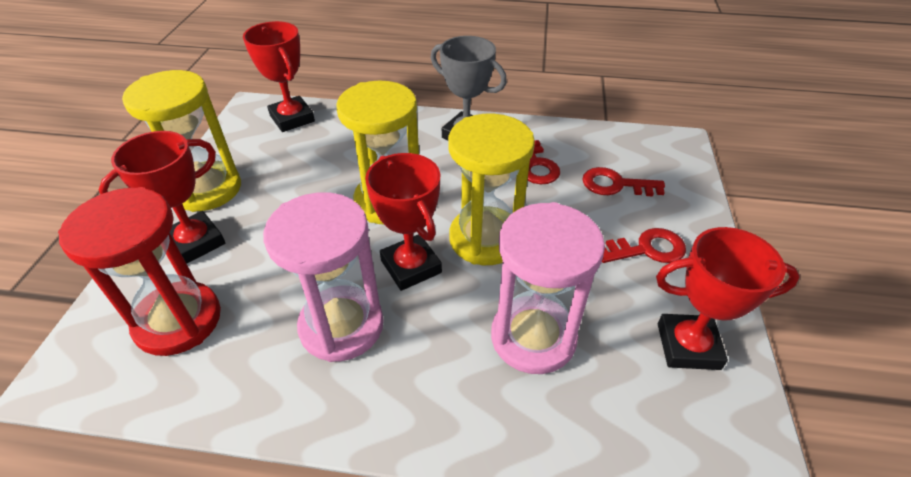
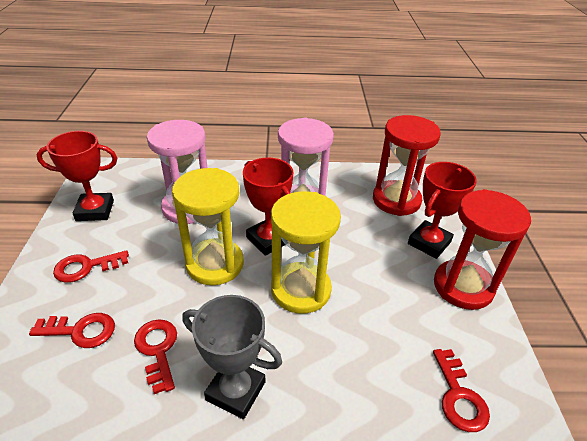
camera: 170 degrees right, 5 degrees down
yellow hourglass [122,70,241,212] -> red hourglass [434,189,531,310]
red trophy [243,21,315,132] -> red key [433,349,490,432]

